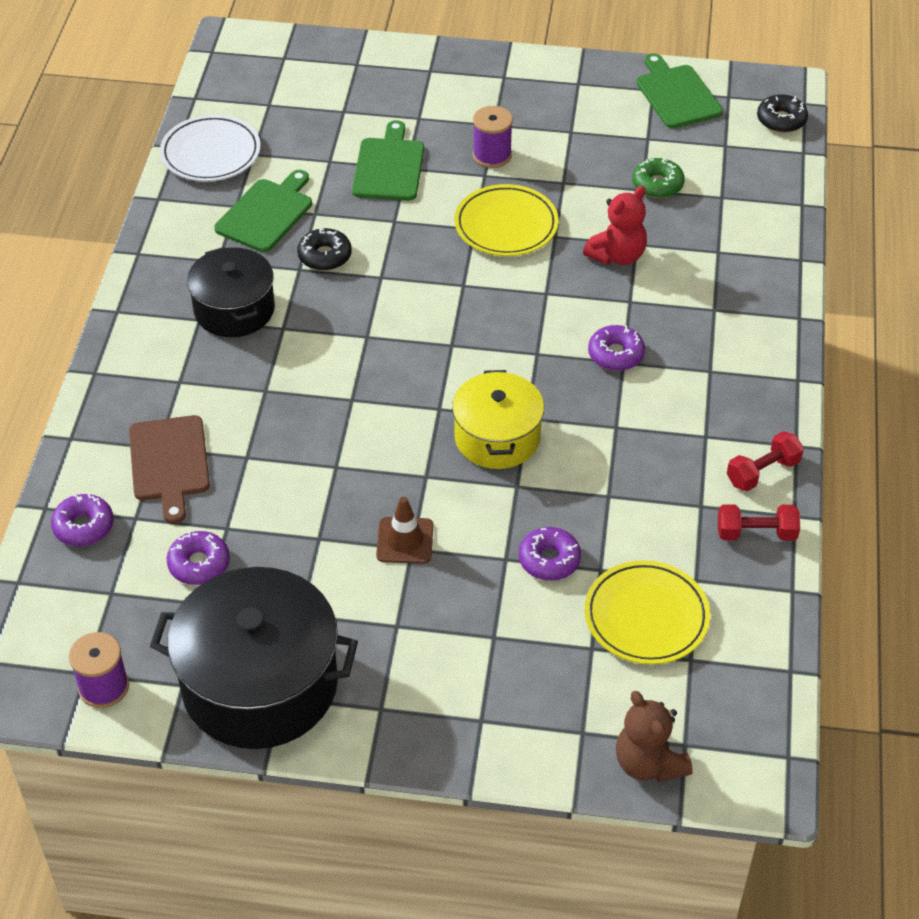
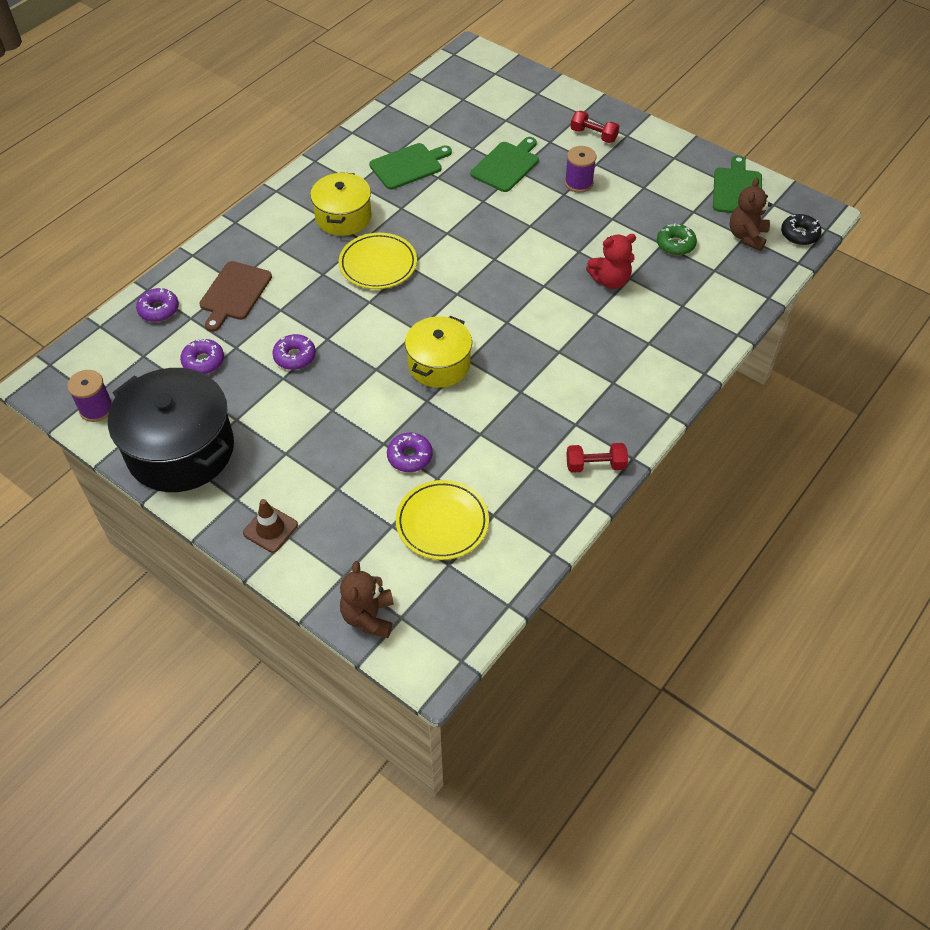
camera: 30 degrees right, 5 degrees up
white plate [160,115,261,181] -> none
black pot [187,247,275,337] -> yellow pot [310,172,371,236]
black donut [297,228,351,271] -> none
brown traffic cone [376,497,434,564] -> brown traffic cone moved to [243,499,298,553]
yellow plate [455,184,559,256] -> yellow plate moved to [339,233,417,289]
purple donut [588,325,645,371] -> purple donut moved to [272,334,316,370]
red dumbbell [718,504,800,541] -> red dumbbell moved to [570,111,619,143]
none -> brown teddy bear [730,178,772,251]

